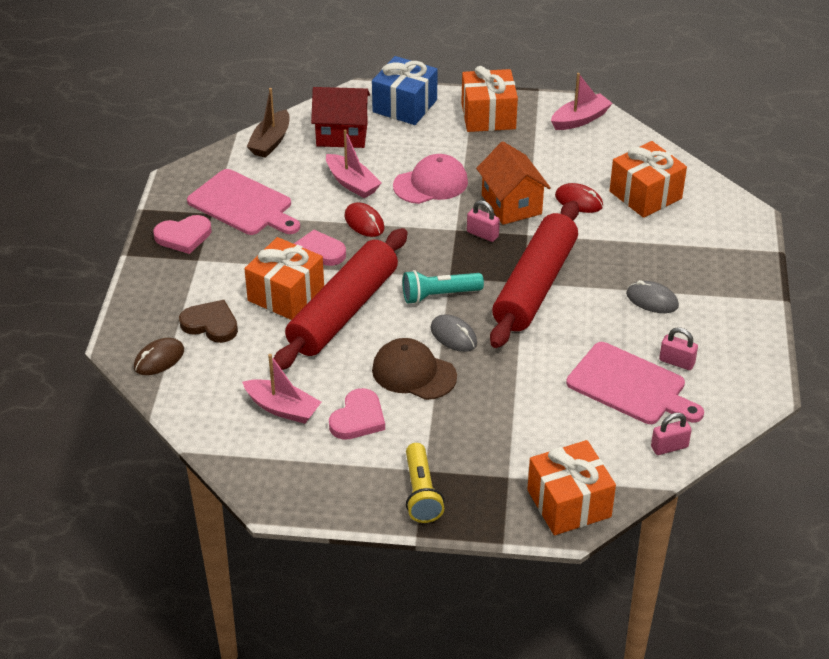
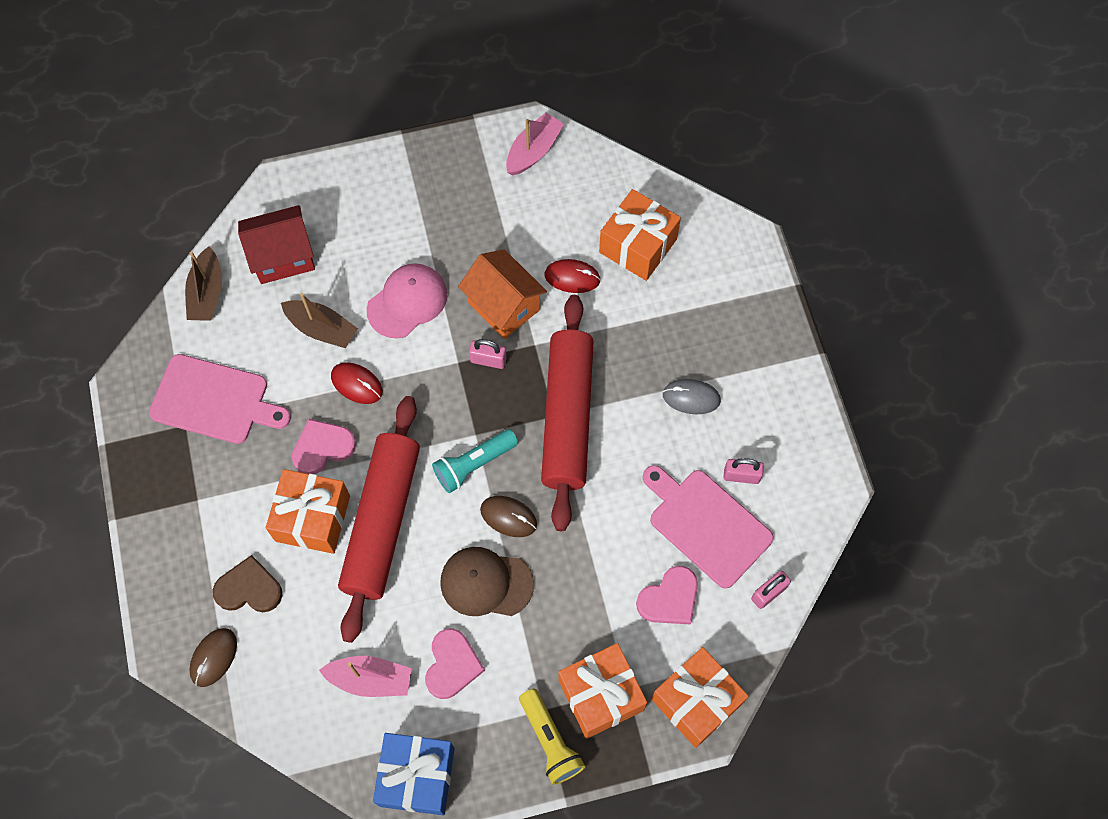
camera: 20 degrees left, 25 degrees up
pink heart [154,215,211,254] -> pink heart moved to [636,566,698,625]
pink boat [326,129,382,198] -> brown boat [281,293,358,348]
blue gift [372,56,438,125] -> blue gift moved to [373,733,455,815]
grey mouse [431,314,477,352] -> brown mouse [480,496,537,537]
orange gift [461,66,518,132] -> orange gift moved to [558,643,647,739]
pink cutting board [566,342,704,424] -> pink cutting board turned 150 degrees counterclockwise [643,465,774,589]

